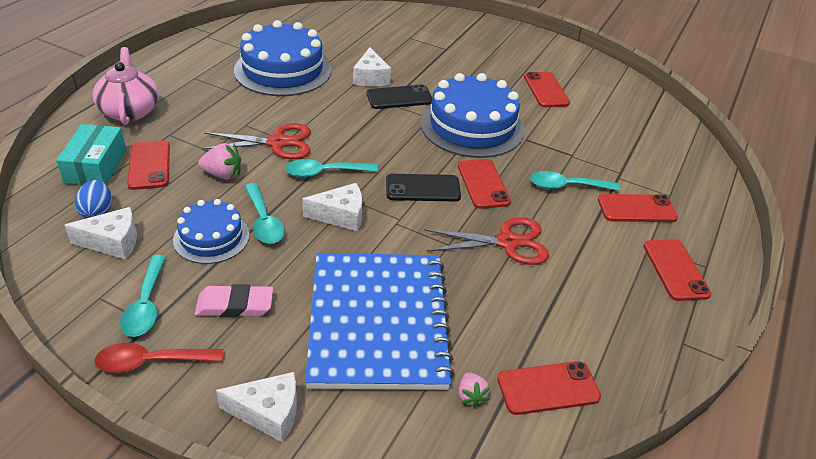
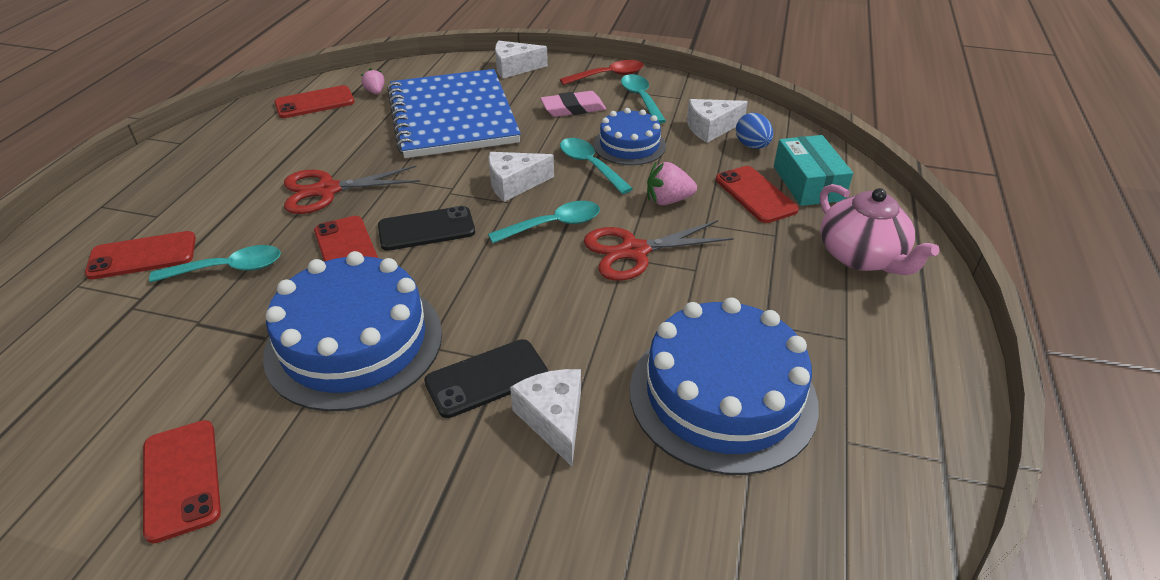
camera: 170 degrees right, 0 degrees up
red phone [644,239,711,301] -> none

